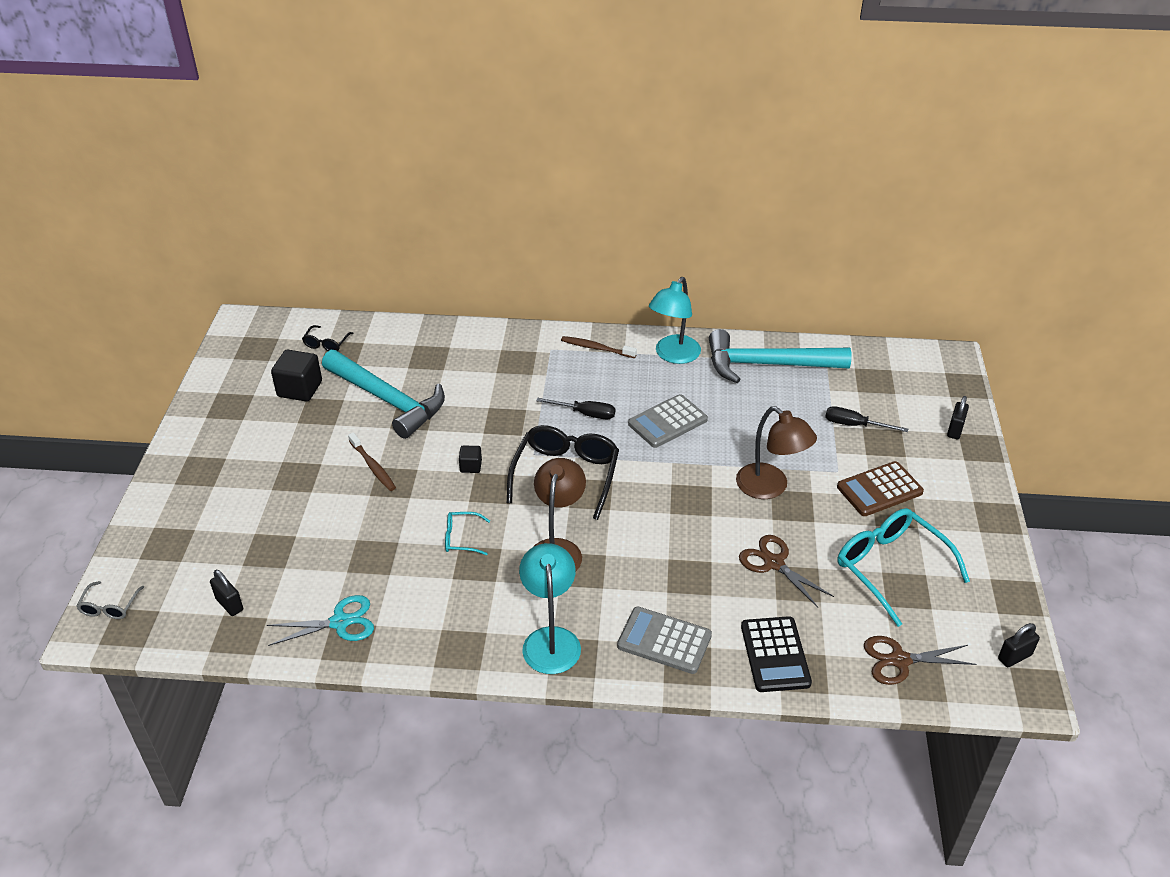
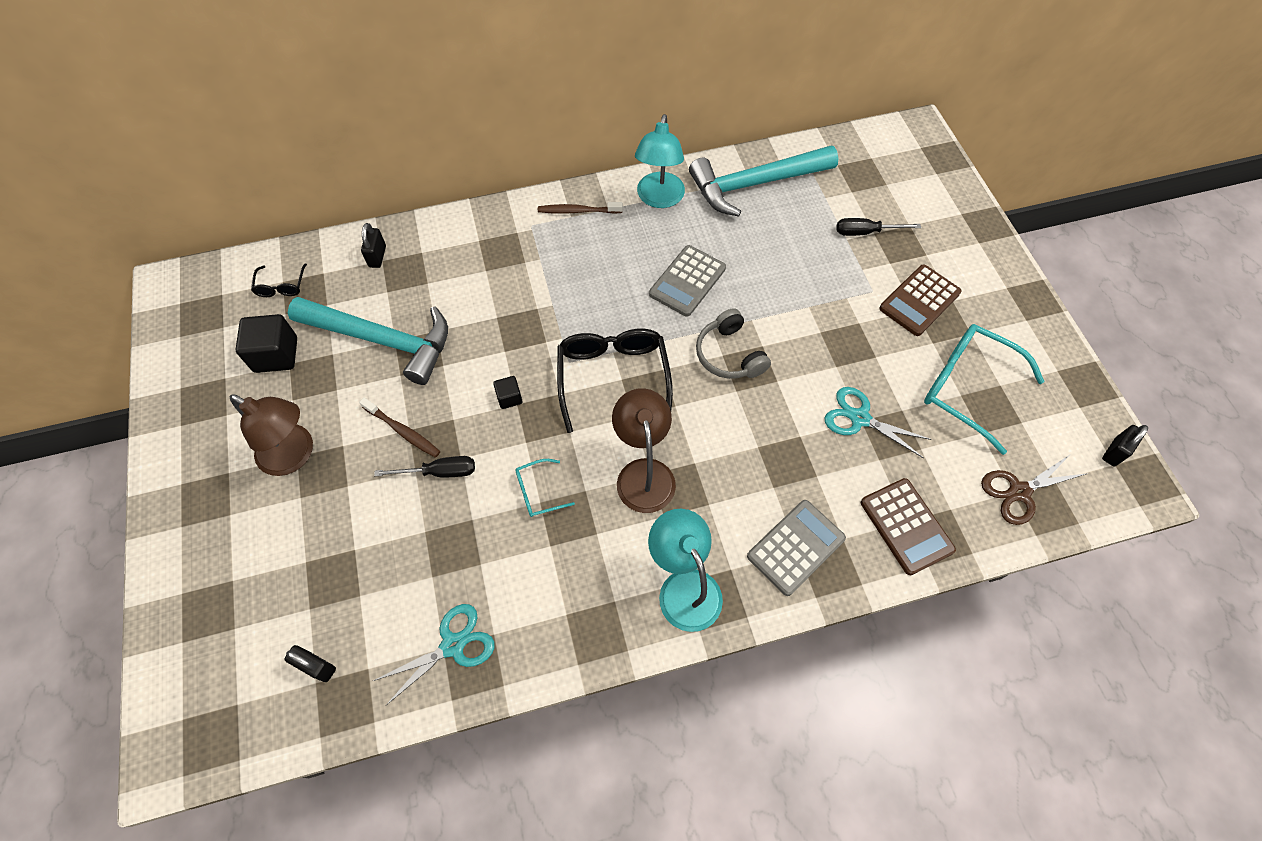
camera: 20 degrees left, 20 degrees up
grey glasses [76,581,144,619] -> none
black screwdriver [536,398,615,419] -> black screwdriver moved to [374,456,475,477]
grey calculator [617,607,712,674] -> grey calculator turned 135 degrees clockwise [747,500,846,596]
brown lamp [736,406,817,499] -> brown lamp moved to [230,394,313,476]
brown scissors [739,535,834,608] -> turquoise scissors [825,387,932,458]
black calculator [741,616,812,692] -> brown calculator [861,478,956,575]
black padlock [947,396,969,439] -> black padlock moved to [361,223,386,268]
none -> grey headphones [696,308,771,379]

